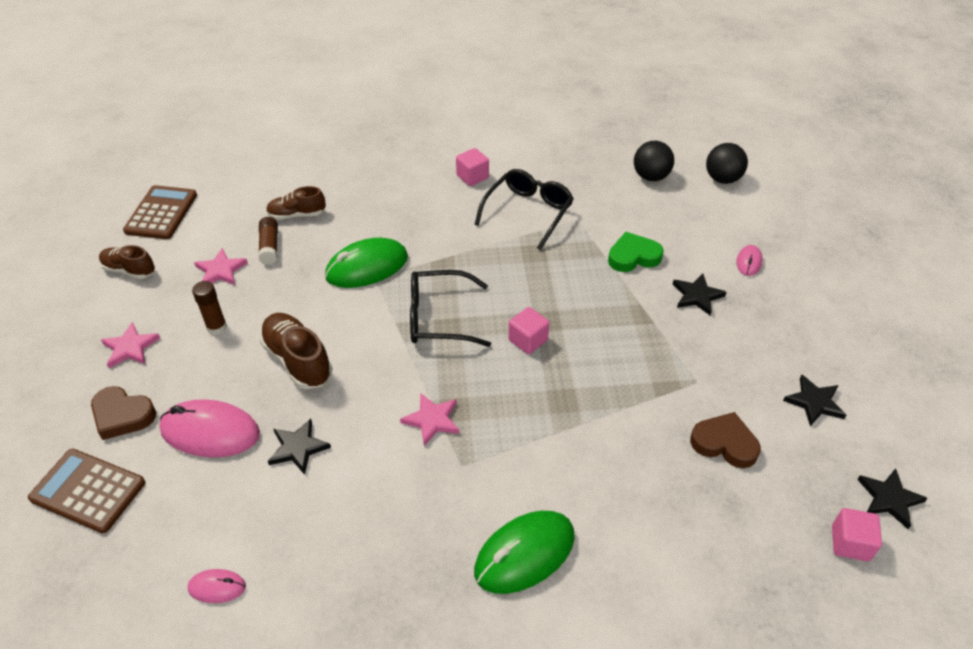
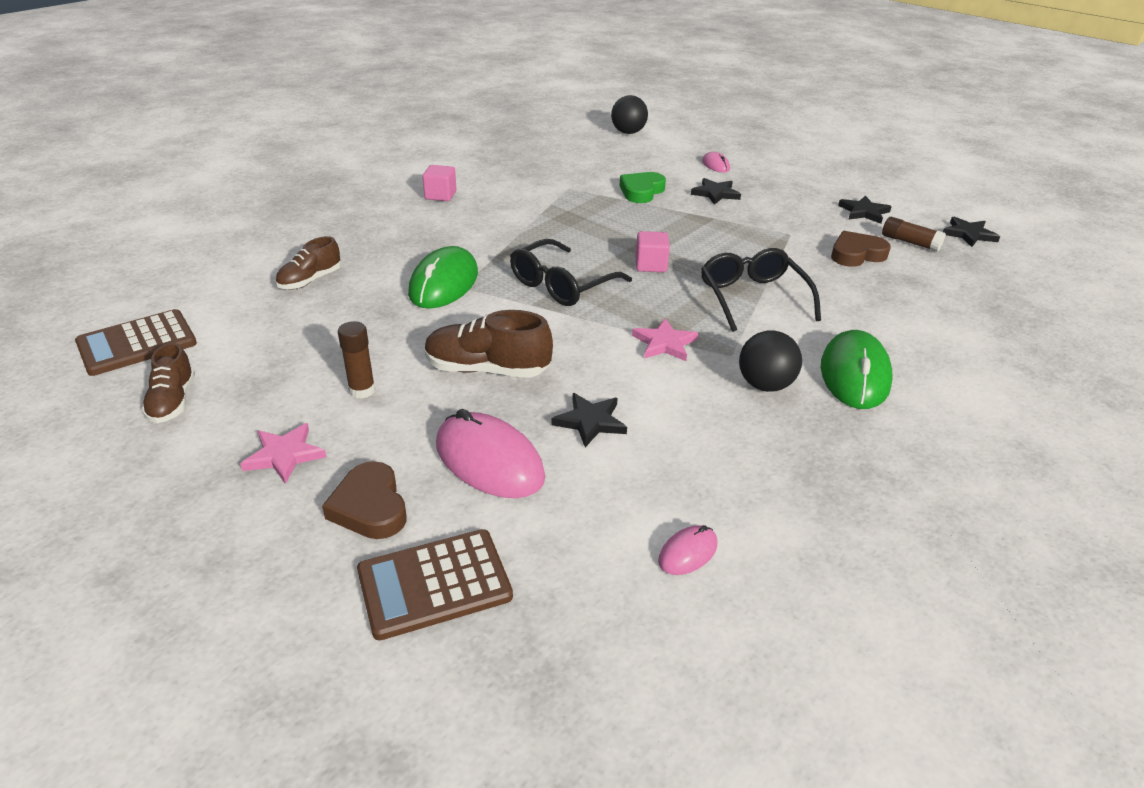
camera: 45 degrees left, 10 degrees down
brown heart [91,386,156,440] -> brown heart turned 90 degrees clockwise [322,461,406,539]
brown shoe [99,245,155,279] -> brown shoe turned 75 degrees counterclockwise [142,343,195,423]
brown calculator [123,185,197,239] -> brown calculator turned 90 degrees counterclockwise [75,309,197,376]
pink mouse [159,399,260,458] -> pink mouse turned 75 degrees clockwise [436,409,545,498]
pink star [194,248,248,285] -> none
brown glue stick [258,217,278,265] -> brown glue stick moved to [882,217,946,252]
black glasses [474,169,574,250] -> black glasses moved to [701,248,821,332]
black ball [634,141,674,181] -> black ball moved to [739,330,802,392]
pink cube [832,508,882,561] -> none

